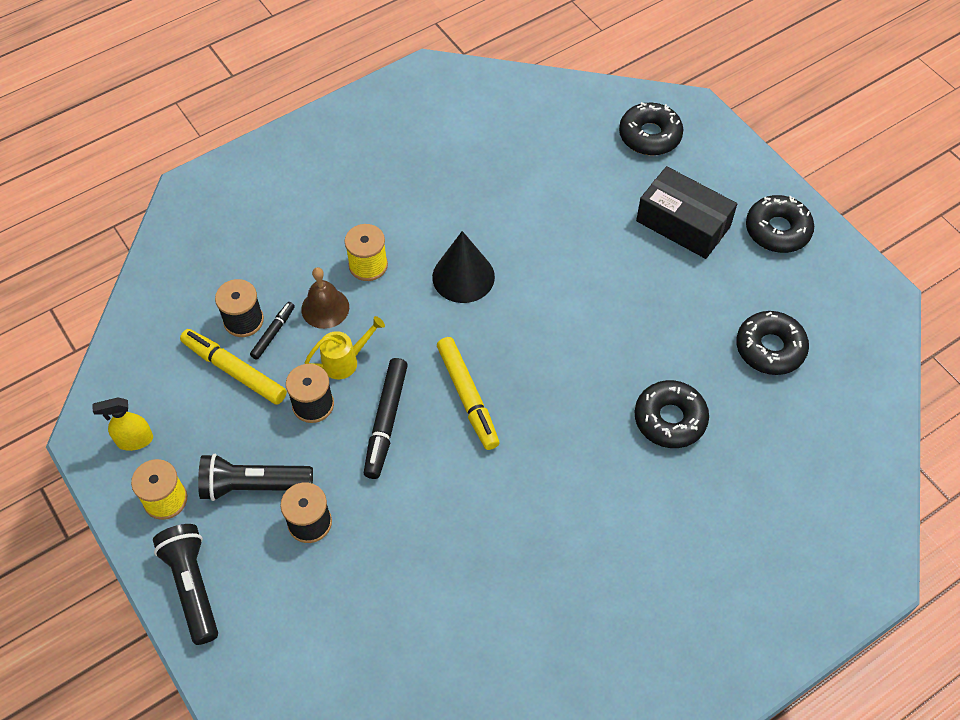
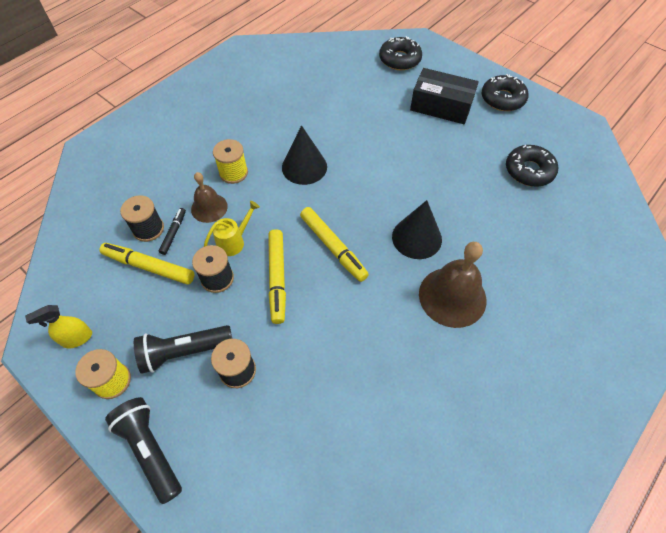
camera: 15 degrees left, 0 degrees up
black marker [364,358,408,479] -> yellow marker [268,229,286,324]
black donut [635,380,709,448] -> none
none -> black cone [392,200,442,259]
none -> brown bell [419,242,486,328]

